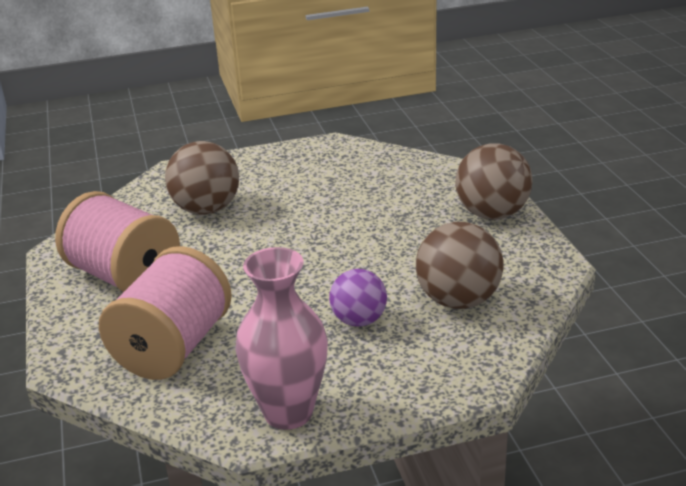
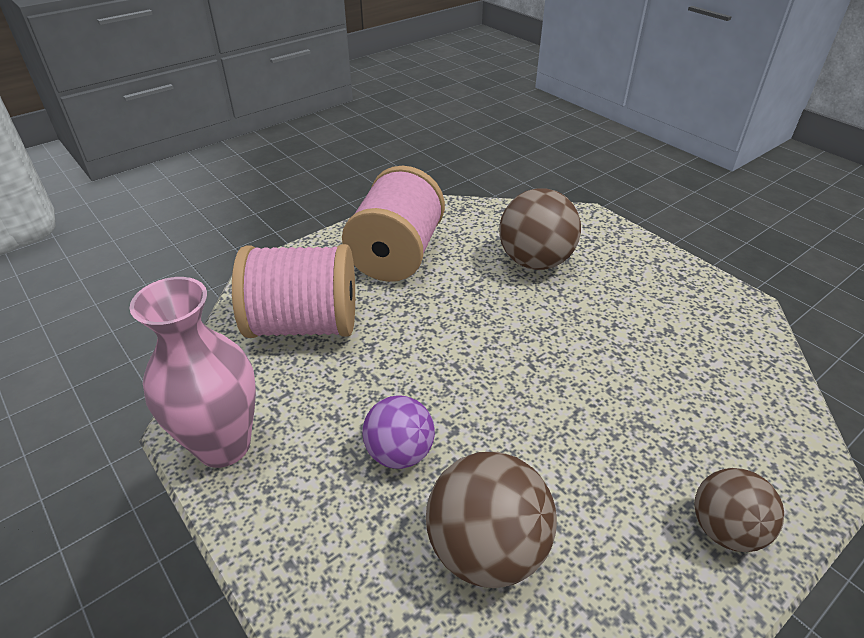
camera: 65 degrees right, 10 degrees up
brown ball [455,143,532,220] -> brown ball [694,468,784,552], size x0.65

